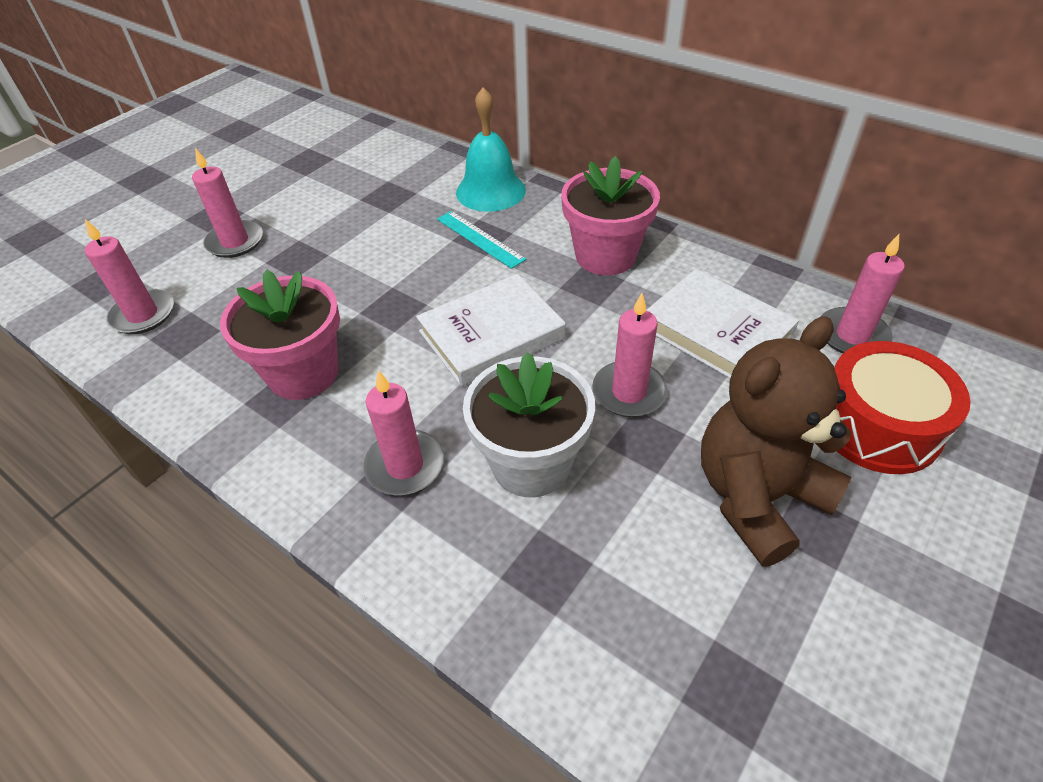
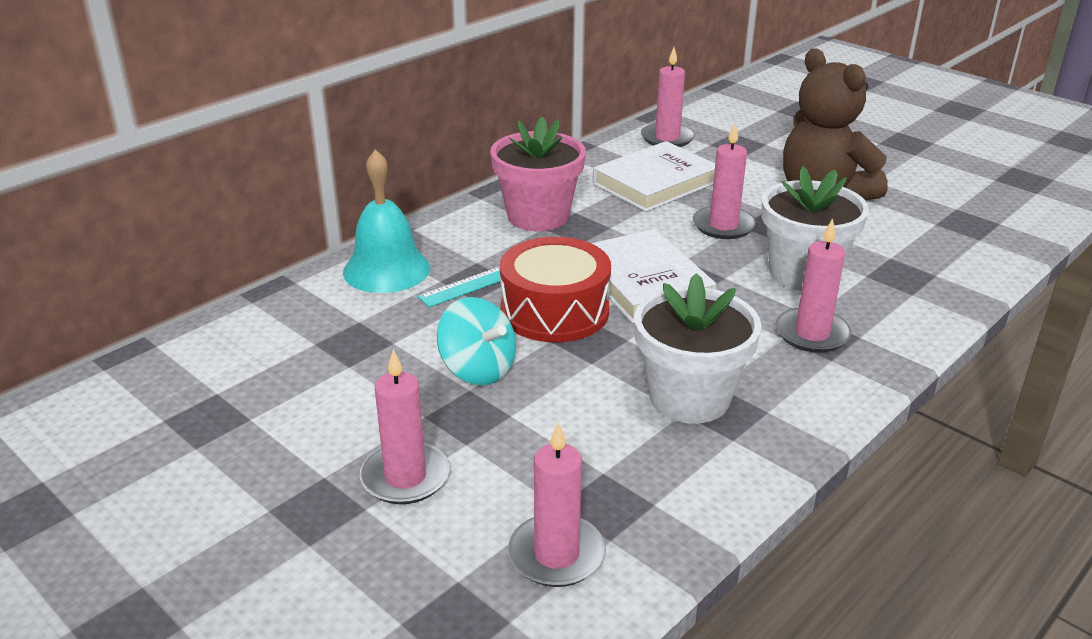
camera: 85 degrees left, 15 degrees down
pink flower pot [220,269,340,400] -> white flower pot [634,273,762,424]
red drum [834,341,971,474] -> red drum moved to [500,237,611,342]
none -> turquoise spinning top [437,297,516,385]

